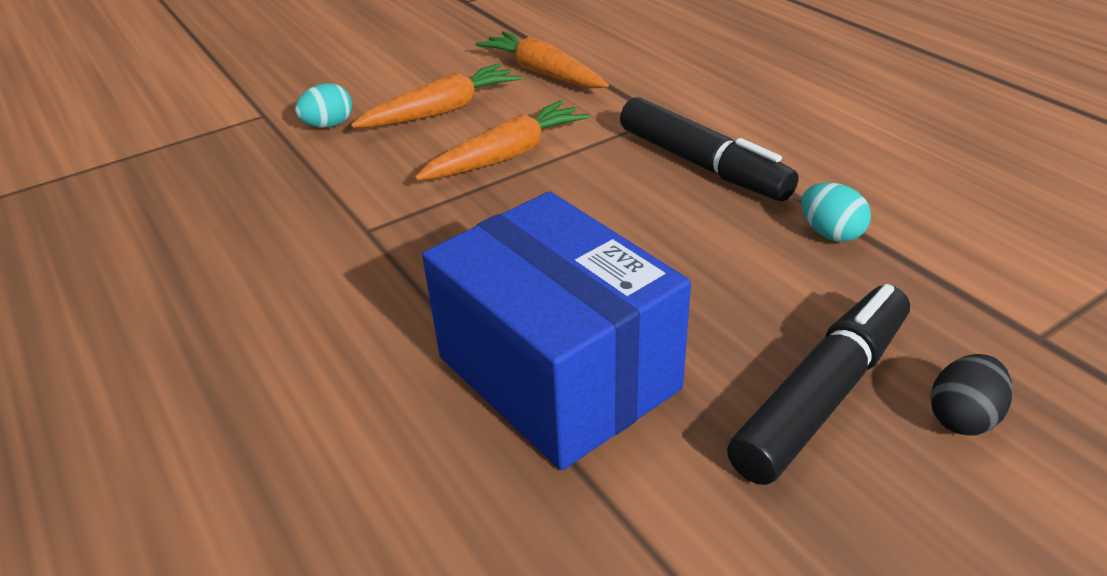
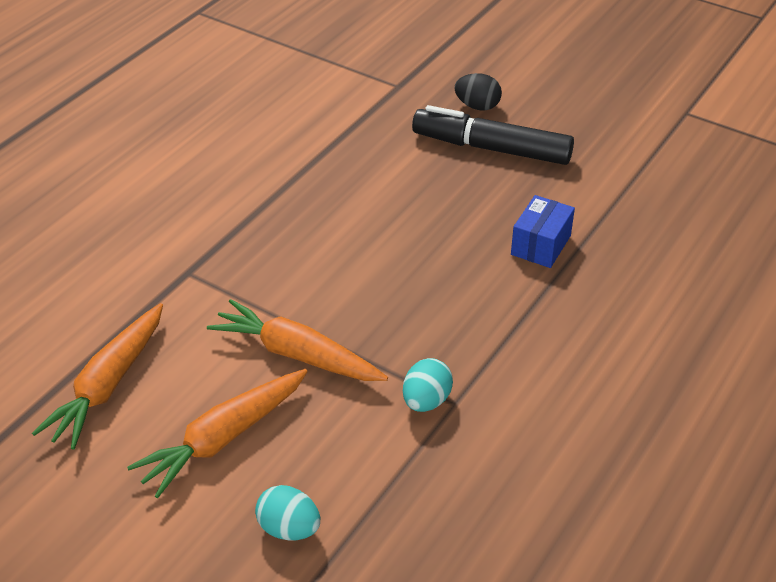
camera: 115 degrees left, 5 degrees up
orange carrot [351,64,522,128] -> orange carrot turned 75 degrees counterclockwise [127,369,308,498]
blue box [422,191,691,470] -> blue box [511,195,575,268], size x0.43
black marker [620,97,799,201] -> none
turquoise egg [801,183,871,242] -> turquoise egg moved to [403,358,453,412]

